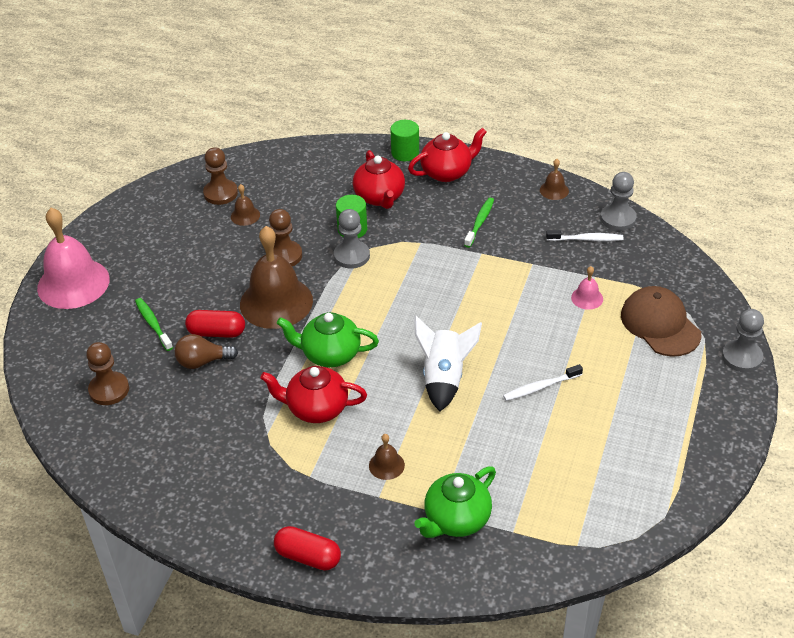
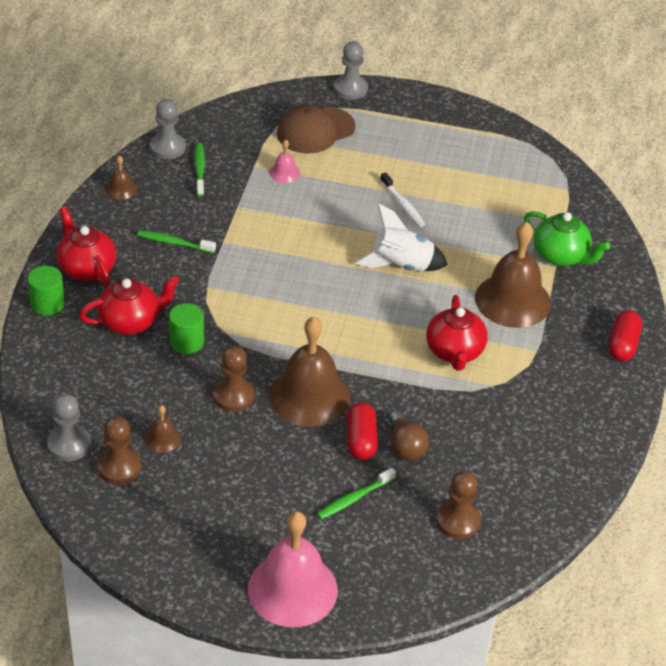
camera: 100 degrees left, 0 degrees up
green teapot [277,312,379,367] -> none
grey pawn [334,209,370,269] -> grey pawn moved to [47,394,91,461]
brown bell [369,434,405,480] -> brown bell [475,222,551,328], size x2.31
white toothbrush [546,230,624,241] -> green toothbrush [194,143,205,196]

